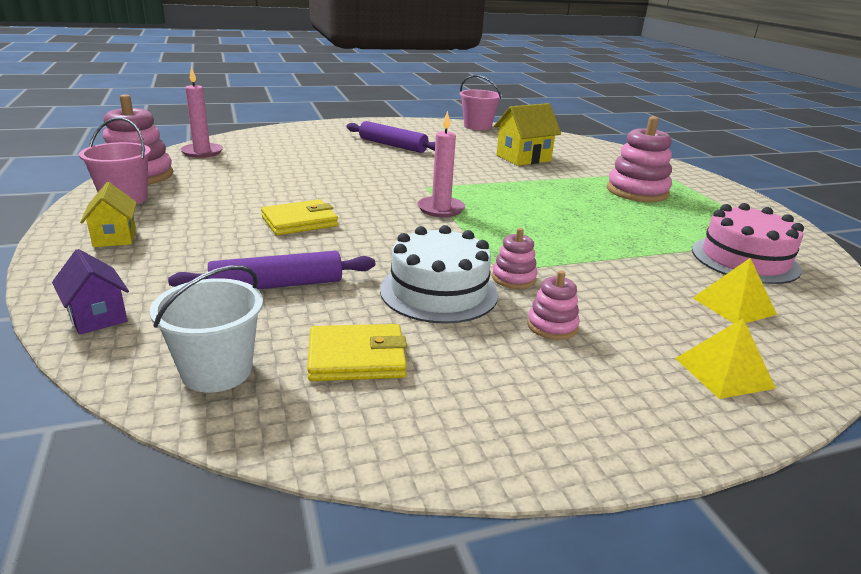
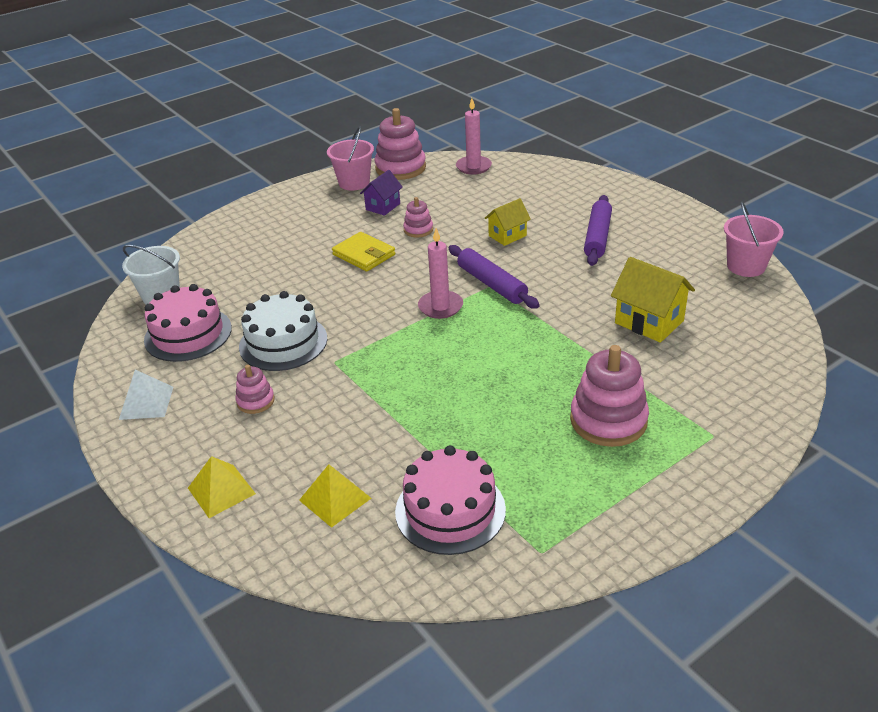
camera: 75 degrees right, 10 degrees up
purple house [52,249,129,335] -> purple house moved to [360,170,403,216]
yellow house [80,182,137,247] -> yellow house moved to [485,198,531,246]
purple rolling pin [168,251,375,289] -> purple rolling pin moved to [449,245,540,309]
yellow wallet [307,324,407,381] -> pink cake [144,284,232,362]
pink stacking toy [492,228,537,289] -> pink stacking toy moved to [403,197,433,237]
none -> white pyramid [119,370,173,420]

